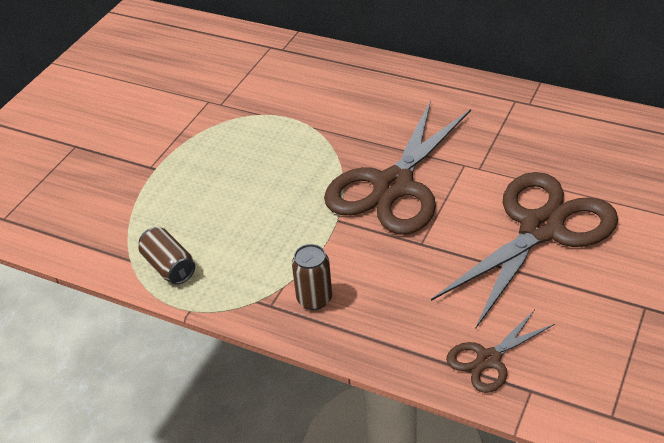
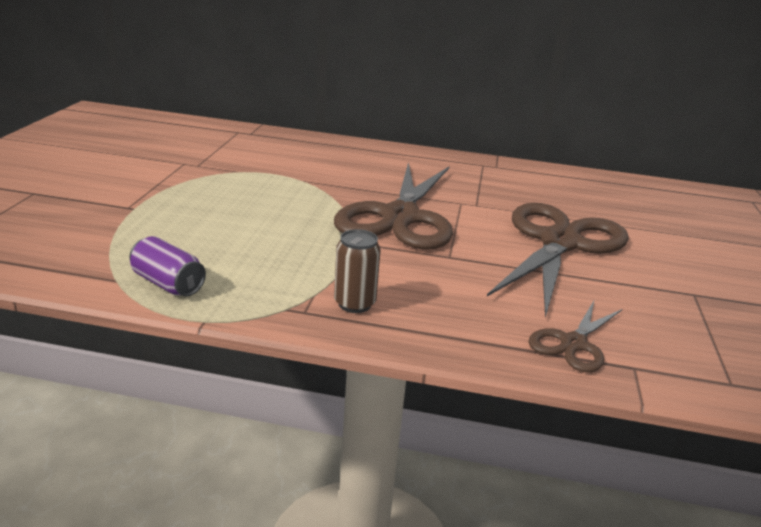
camera: 20 degrees left, 15 degrees down
brown can [139,227,195,284] -> purple can [129,236,206,296]

